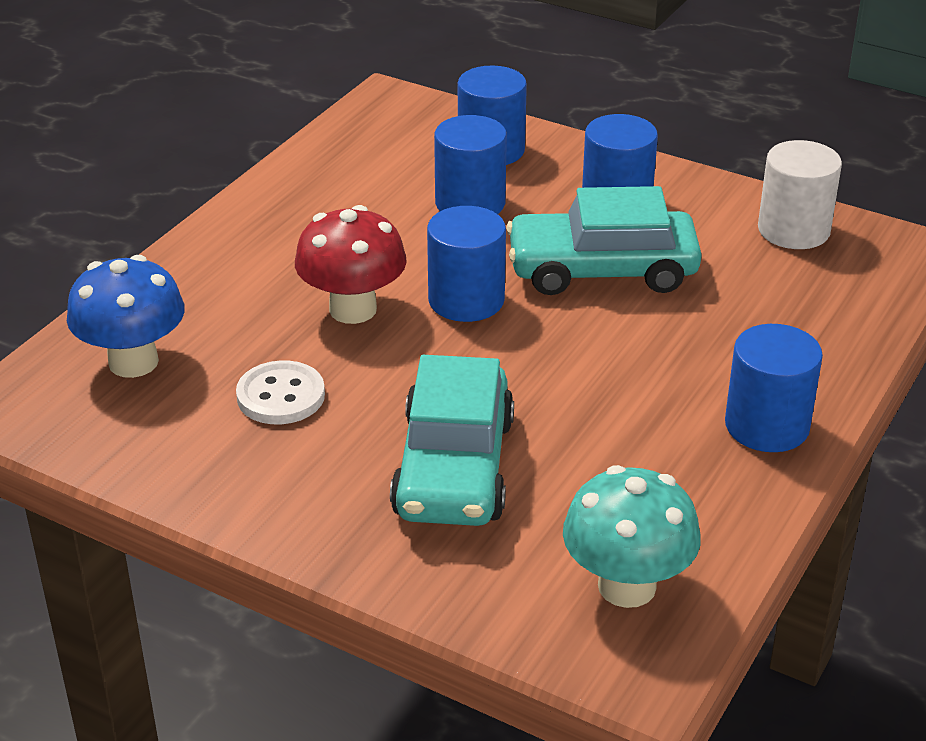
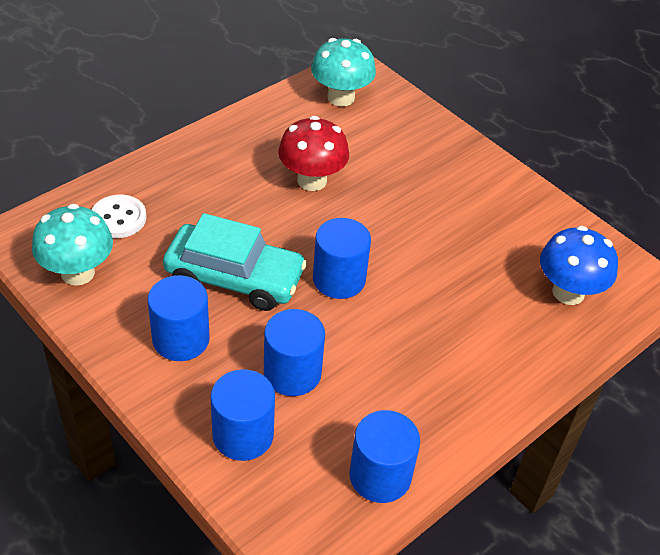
camera: 165 degrees left, 10 degrees up
white button [236,360,325,424] -> white button moved to [92,195,146,238]
red mushroom [295,205,407,324] -> red mushroom moved to [278,116,349,191]
turquoise car [390,355,514,526] -> none
blue cylinder [725,324,823,452] -> blue cylinder moved to [349,410,420,503]
white cylinder [758,140,842,249] -> turquoise mushroom [32,204,113,286]

